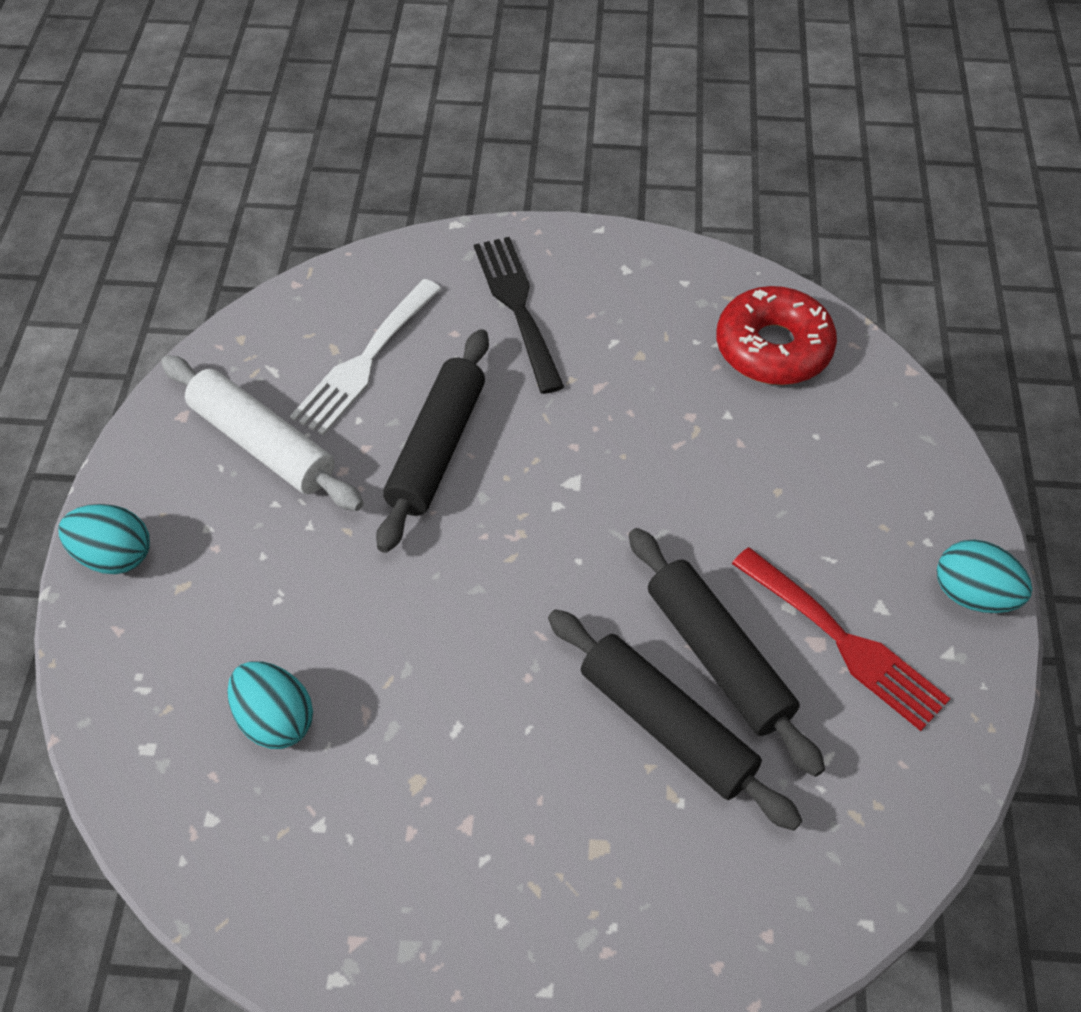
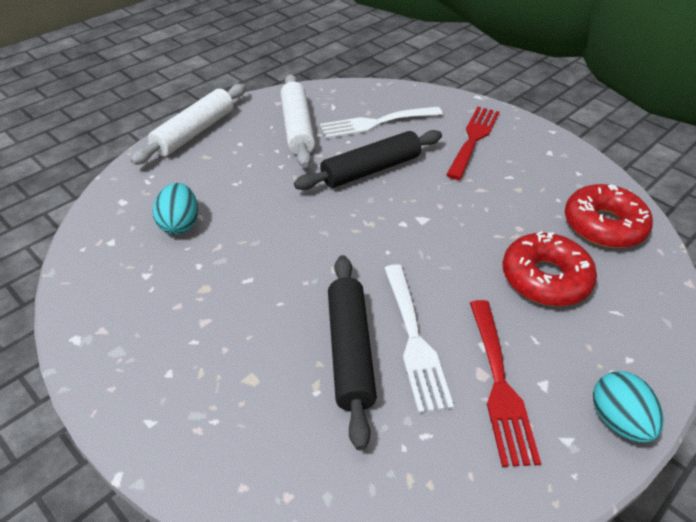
camera: 40 degrees right, 10 degrees down
turquoise egg [58,504,150,574] -> white rolling pin [130,84,246,165]
black fork [474,237,564,394] -> red fork [446,107,499,180]
black rolling pin [629,528,825,777] -> white fork [384,264,454,413]
none -> red donut [503,231,597,306]

